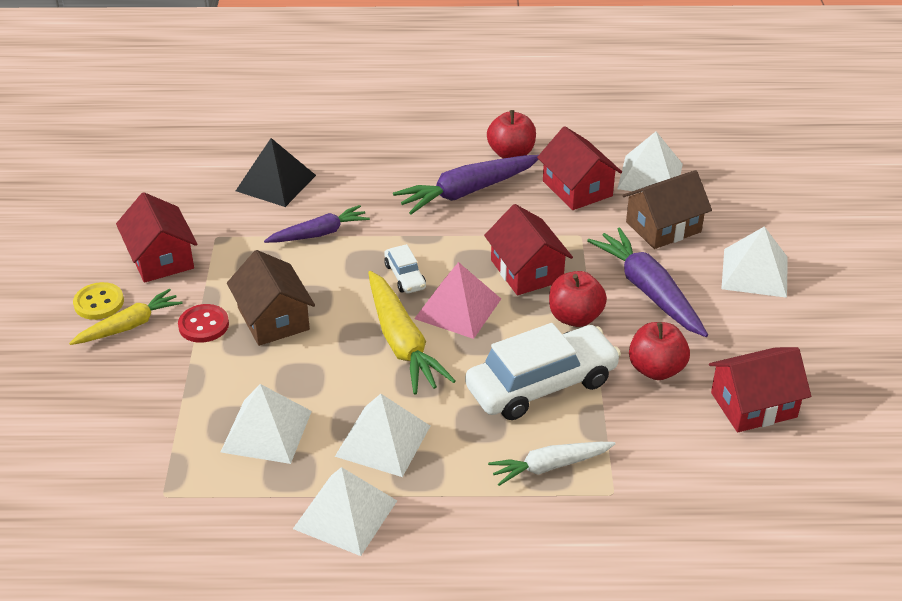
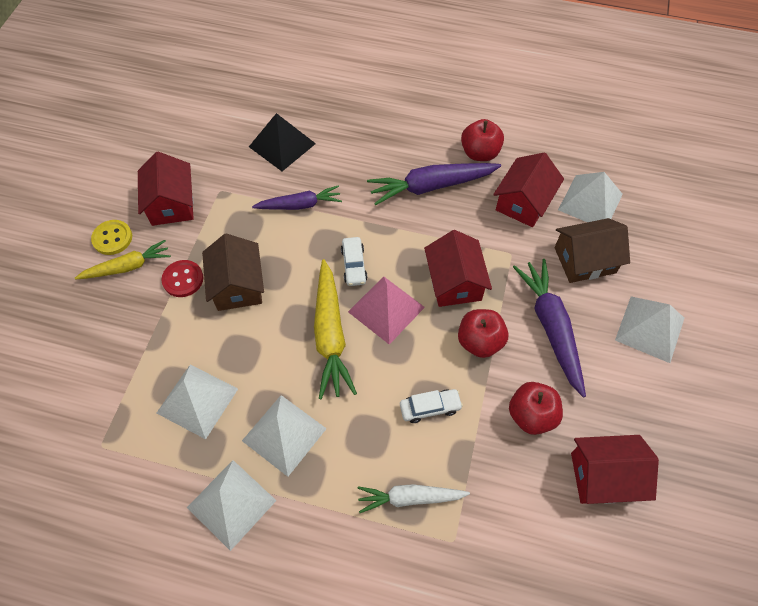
camera: 15 degrees right, 20 degrees up
white car [465,323,621,420] -> white car [400,389,463,423], size x0.46
red house [537,126,622,210] -> red house turned 45 degrees clockwise [493,153,564,227]

